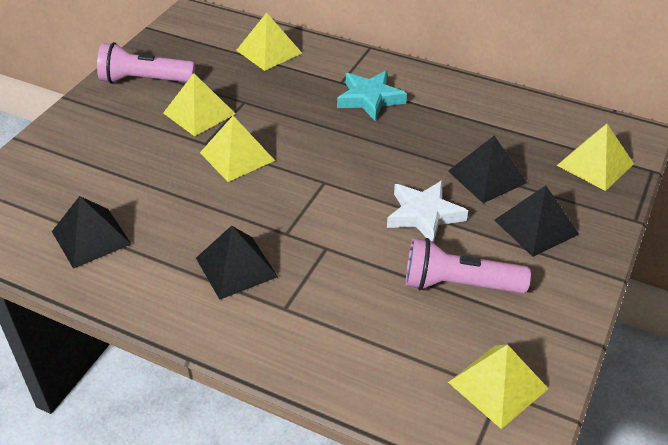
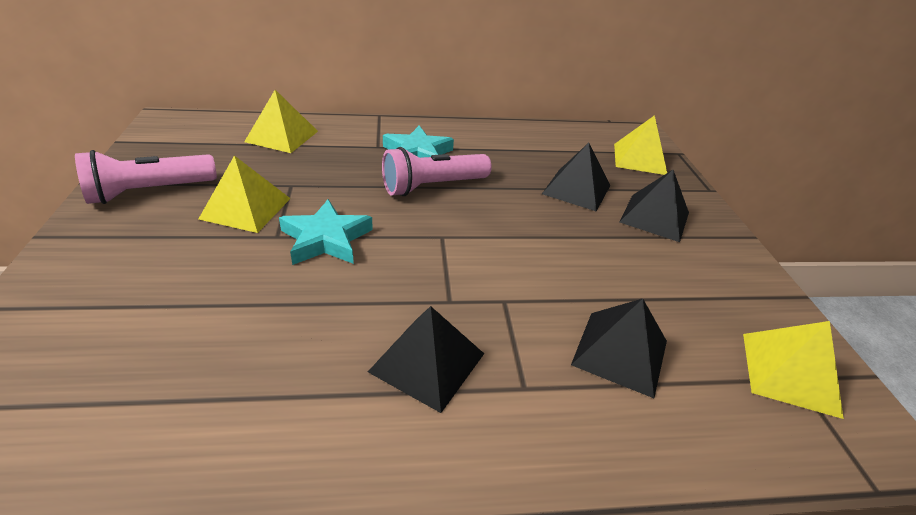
camera: 35 degrees left, 5 degrees down
black pyramid [52,196,131,269] -> black pyramid moved to [571,299,667,398]
yellow pyramid [200,116,275,182] -> turquoise star [279,199,373,265]
white star [387,180,468,243] -> none
pink flashlight [406,238,531,294] -> pink flashlight moved to [382,147,492,196]

